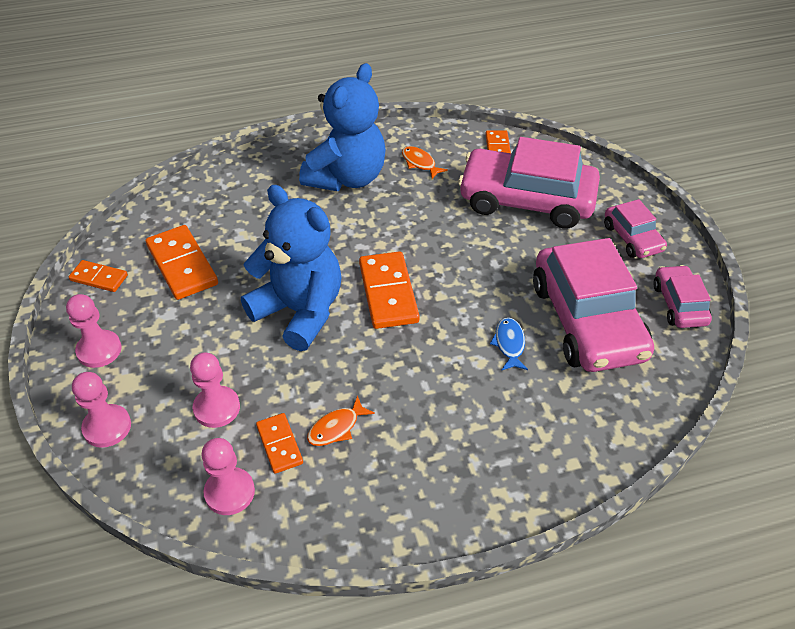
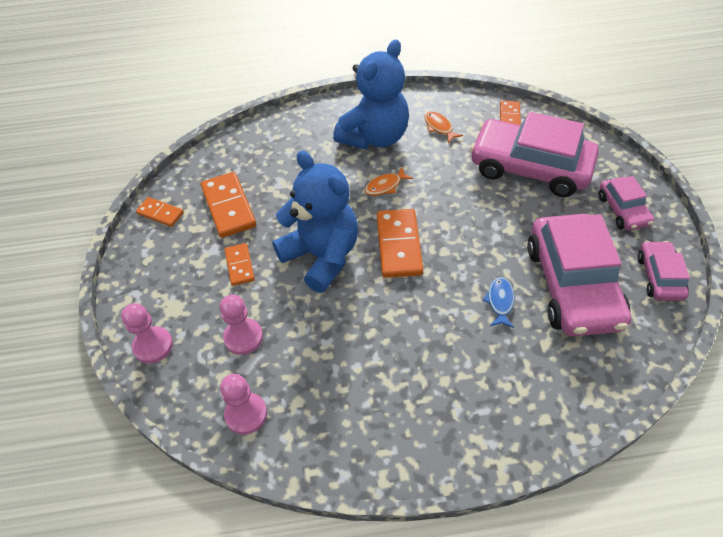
camera: 10 degrees right, 5 degrees up
pink pawn [66,294,122,368] -> none
orange domino [256,413,303,474] -> orange domino moved to [225,243,255,286]
orange fish [307,395,375,446] -> orange fish moved to [365,167,413,196]

